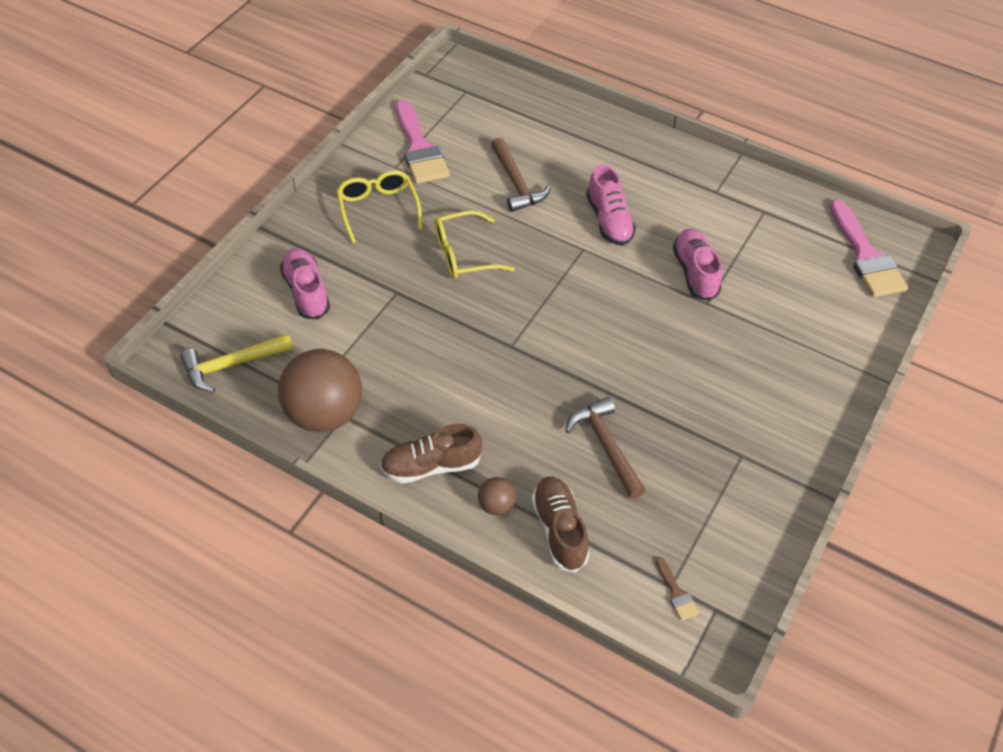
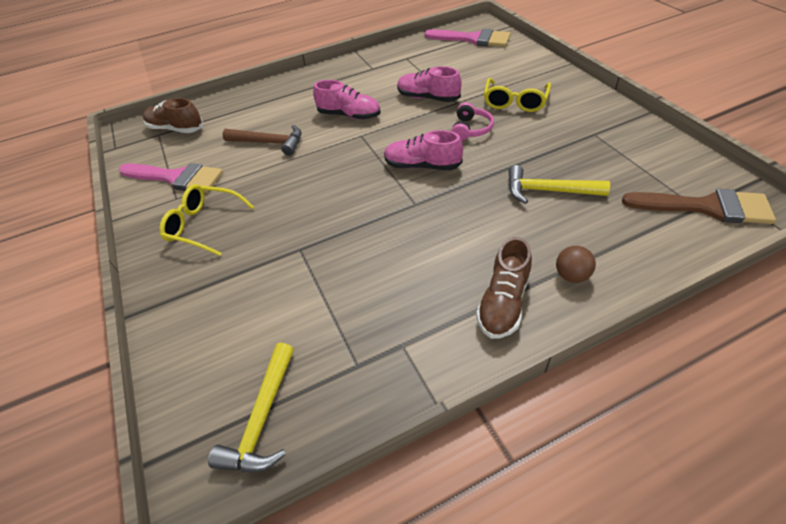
camera: 50 degrees left, 5 degrees down
brown ball [278,349,362,432] -> none
pink shoe [280,248,330,320] -> pink shoe moved to [384,130,463,170]
yellow glasses [434,210,515,279] -> yellow glasses moved to [484,78,551,112]
brown shoe [531,477,589,573] -> brown shoe moved to [143,98,203,133]
brown hammer [565,397,646,499] -> yellow hammer [508,165,610,204]
brown brush [655,557,699,621] -> brown brush [622,189,776,224], size x2.31
none -> pink headphones [452,102,494,141]

